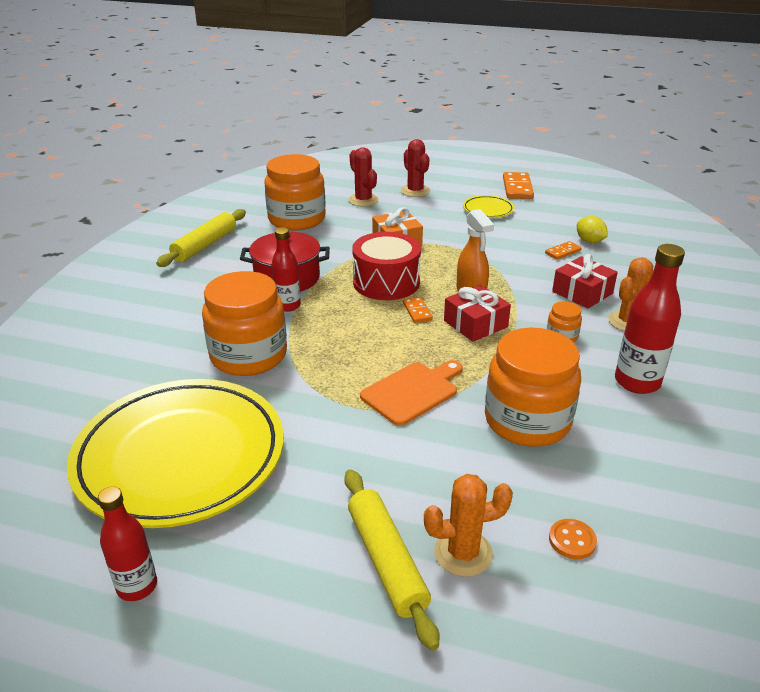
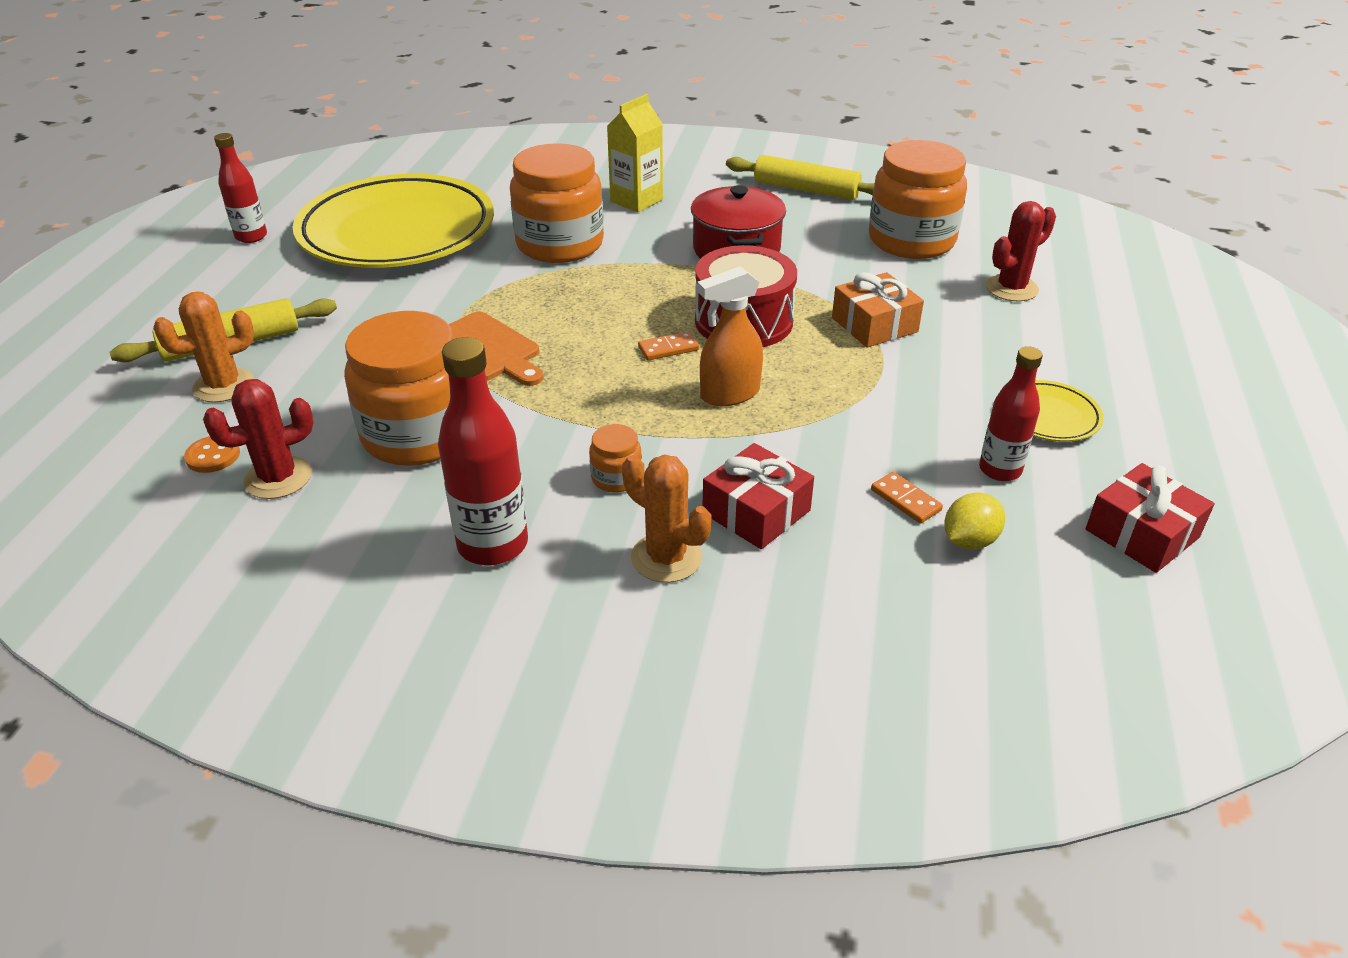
camera: 85 degrees right, 5 degrees up
red bottle [271,227,301,312] -> red bottle moved to [979,346,1043,481]
red cactus [401,139,430,197] -> red cactus moved to [203,379,313,499]
orange cactus [424,474,513,577] -> orange cactus turned 75 degrees clockwise [153,292,254,402]
red gift [444,285,511,342] -> red gift moved to [1086,463,1215,573]
orange domino [503,172,534,199] -> none
none -> yellow carton [607,94,663,212]

